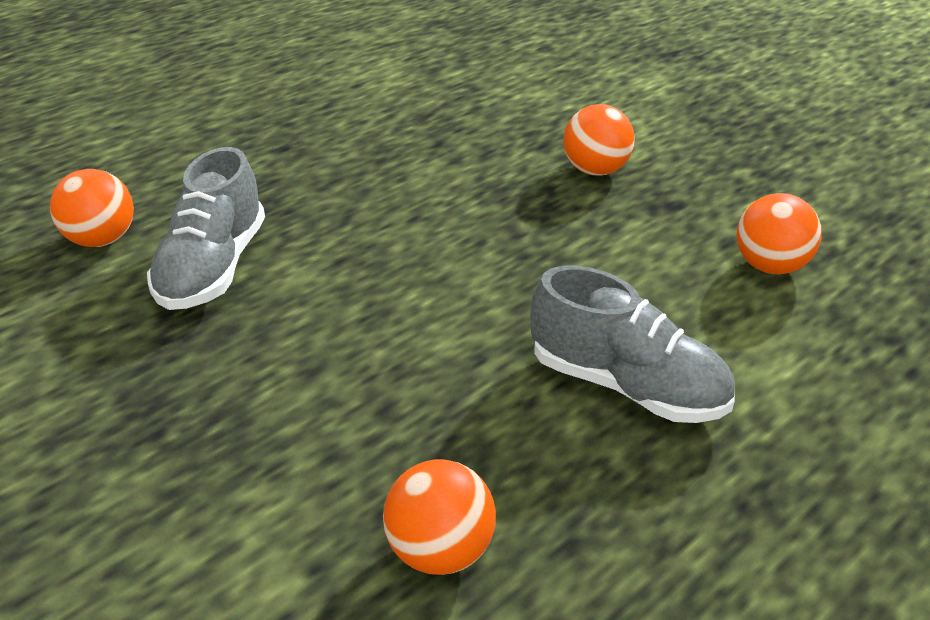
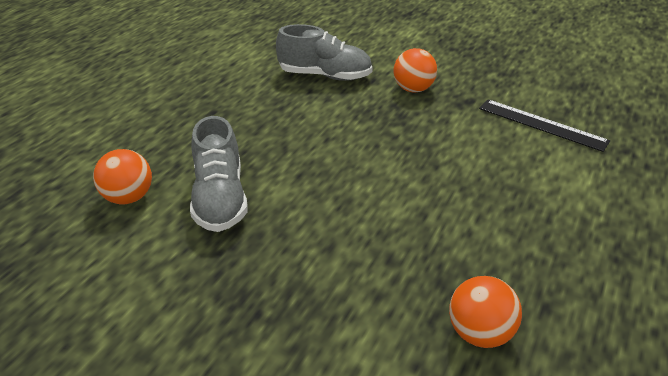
camera: 20 degrees left, 0 degrees up
grey shoe [530,265,735,423] -> grey shoe moved to [276,24,373,81]
orange ball [737,193,821,274] -> black ruler [479,99,610,152]

